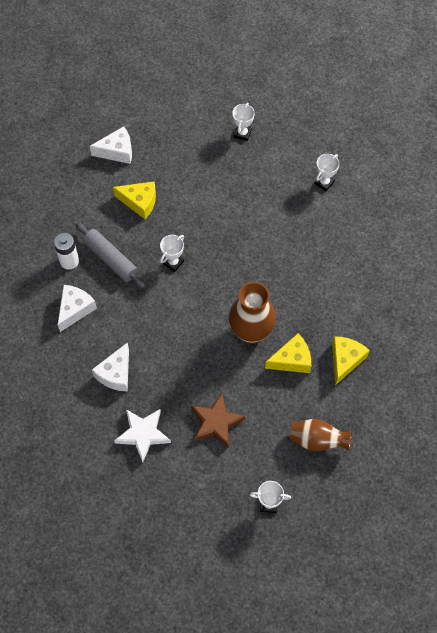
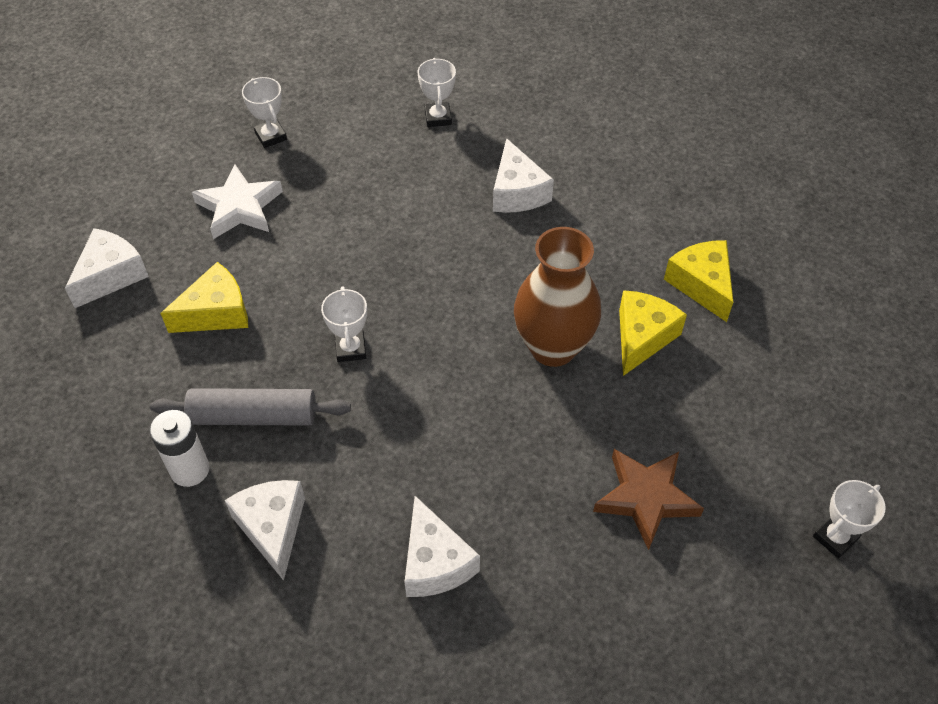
camera: 45 degrees left, 10 degrees down
white star [114,409,171,463] -> white star moved to [192,164,283,239]
brown vase [290,419,352,451] -> none
none -> white cheese [493,138,554,213]

